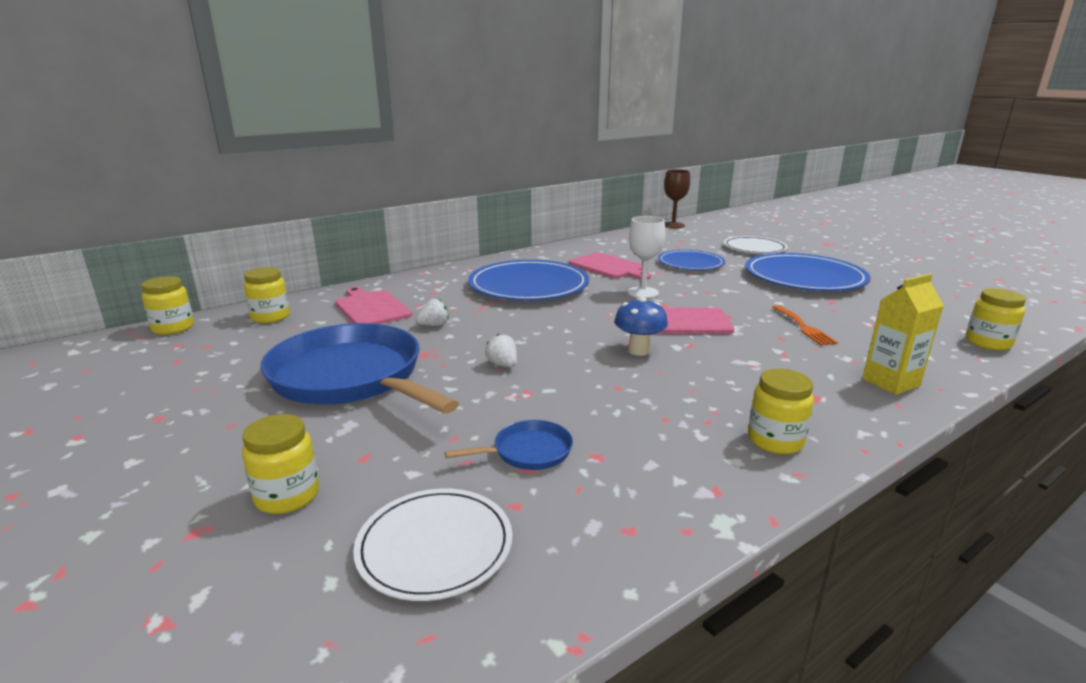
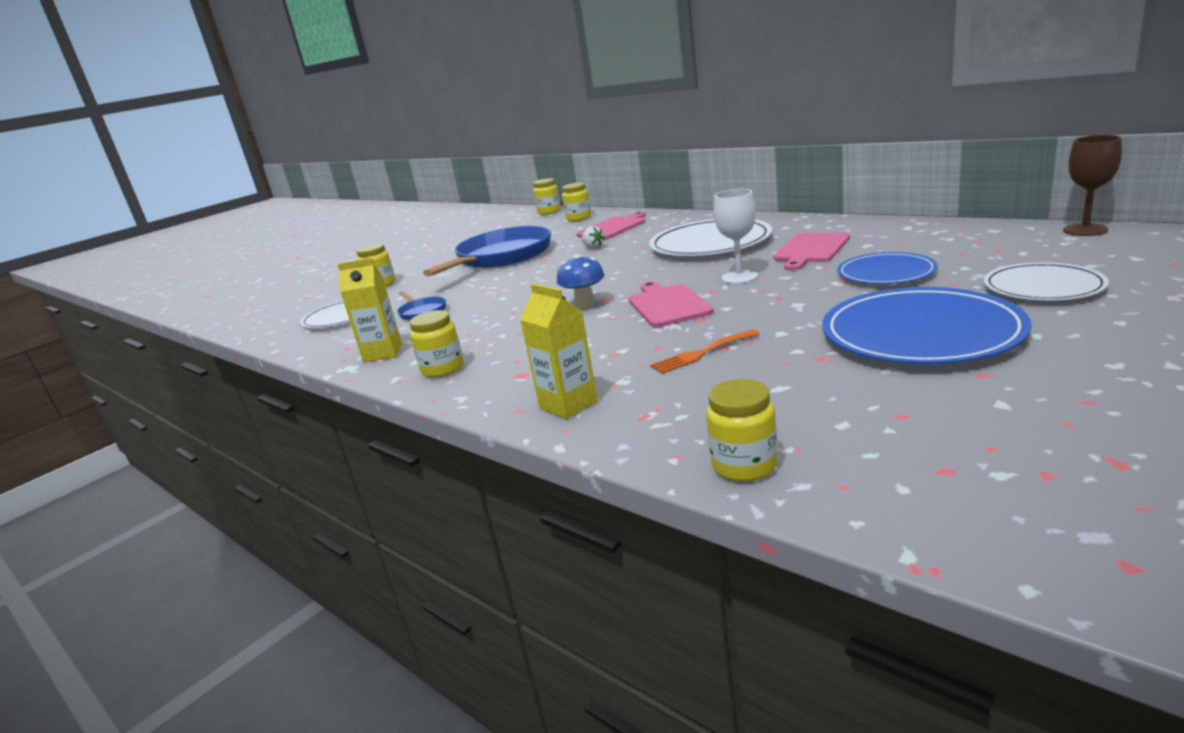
camera: 80 degrees right, 0 degrees up
blue plate [468,260,589,301] -> white plate [649,219,772,256]
white strawberry [485,334,517,367] -> none
none -> yellow carton [337,258,402,362]

